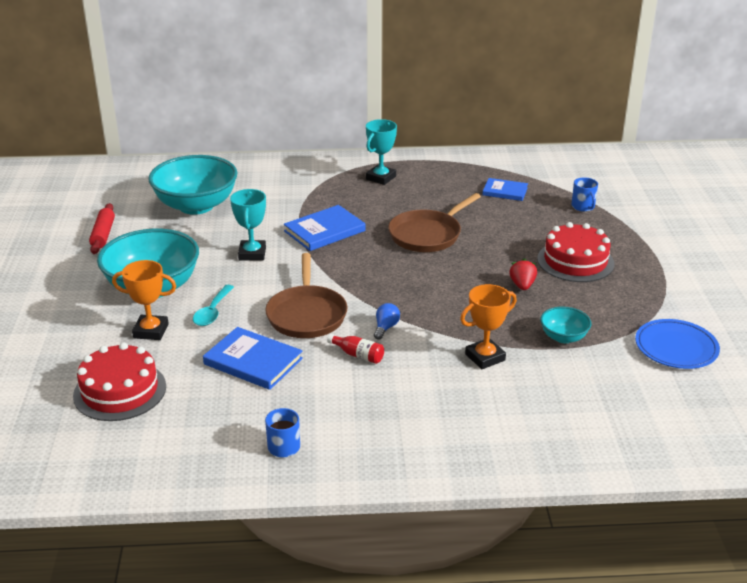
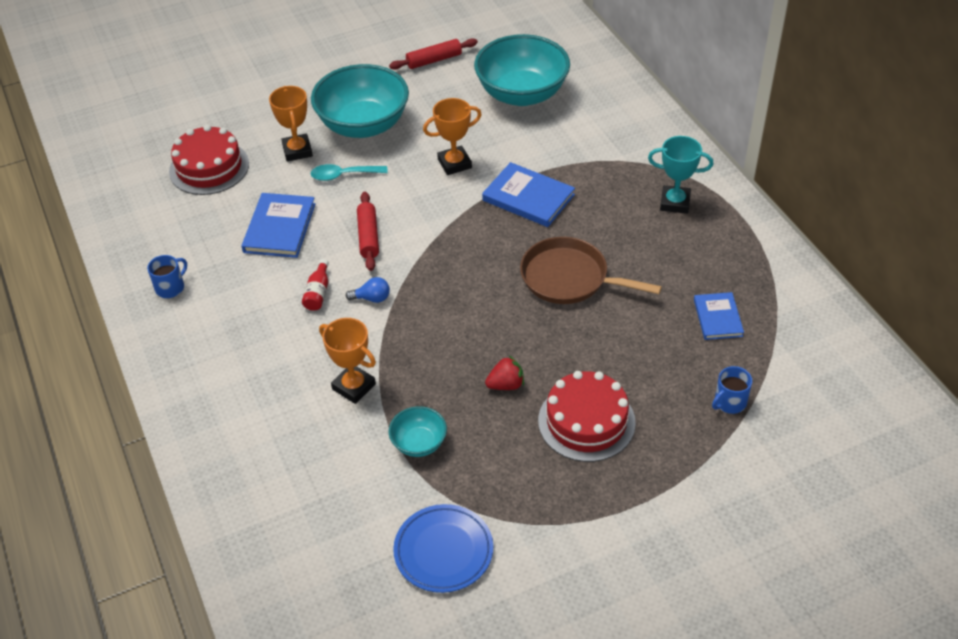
camera: 70 degrees right, 15 degrees up
turquoise trophy [230,189,266,261] -> orange trophy [423,98,482,175]
brown pan [265,253,348,338] -> red rolling pin [357,192,379,271]

